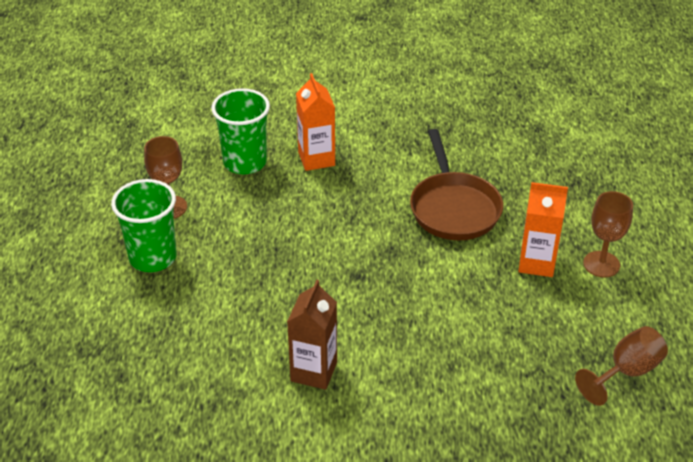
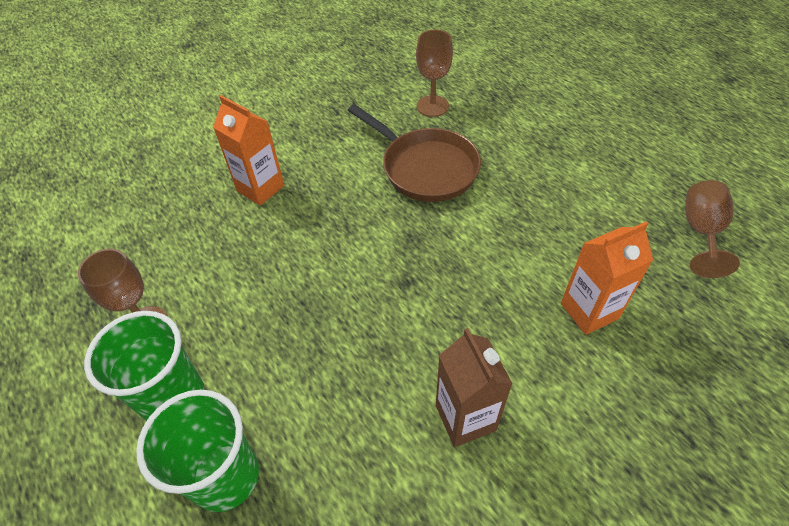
camera: 35 degrees left, 10 degrees up
green cup [211,88,270,174] -> green cup moved to [136,390,259,512]
orange carton [518,182,568,277] -> orange carton moved to [561,221,653,335]
brown goblet [583,191,633,278] -> brown goblet moved to [416,30,453,117]

